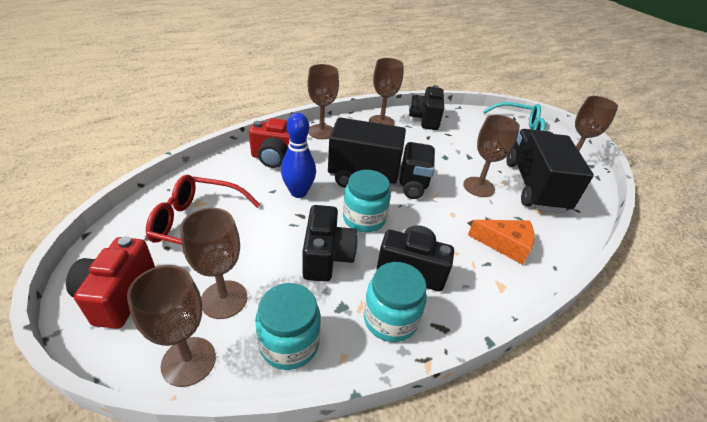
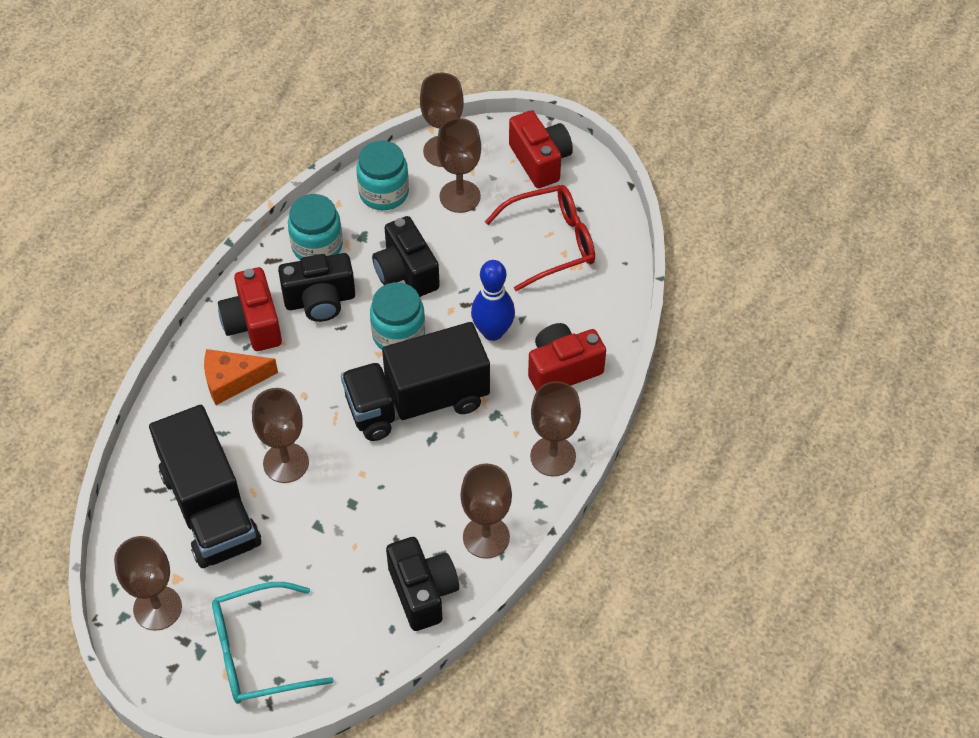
camera: 155 degrees right, 15 degrees up
none -> red camera [218,267,282,351]

